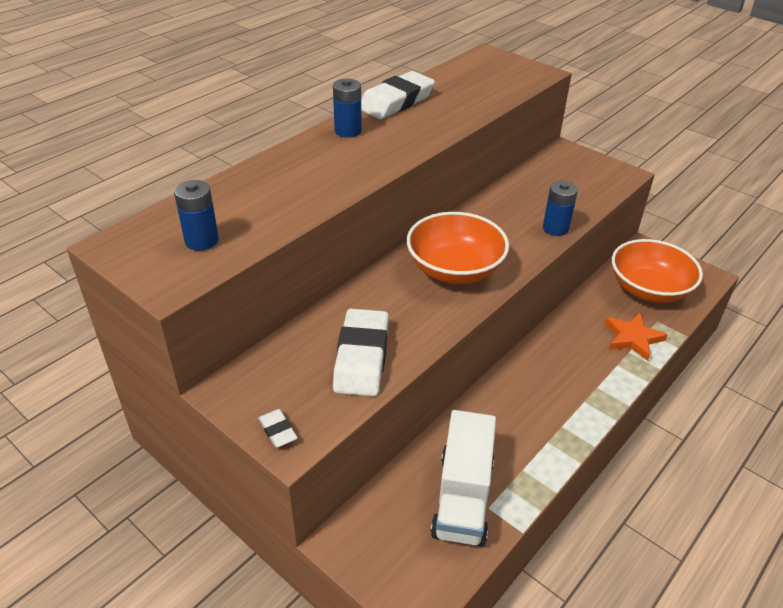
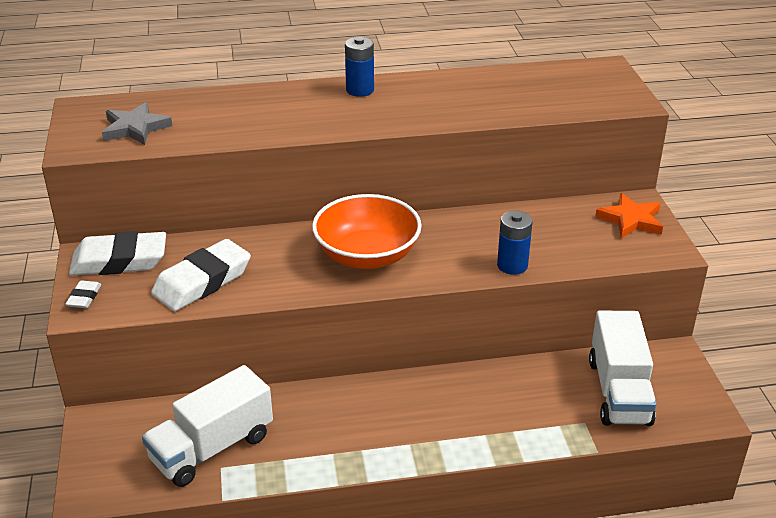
camera: 40 degrees right, 5 degrees down
blue battery [174,180,219,251] -> grey star [102,102,172,145]
white eraser [361,71,435,119] -> white eraser moved to [69,231,166,275]
orange star [604,313,668,361] -> orange star moved to [595,193,663,238]
orange bowl [612,239,703,303] -> white truck [589,310,657,426]

